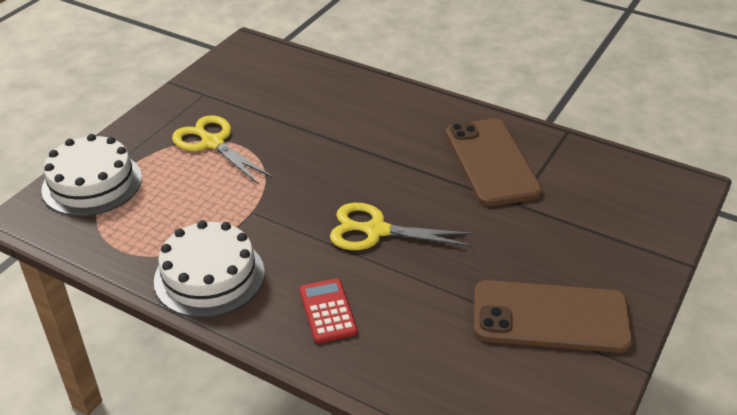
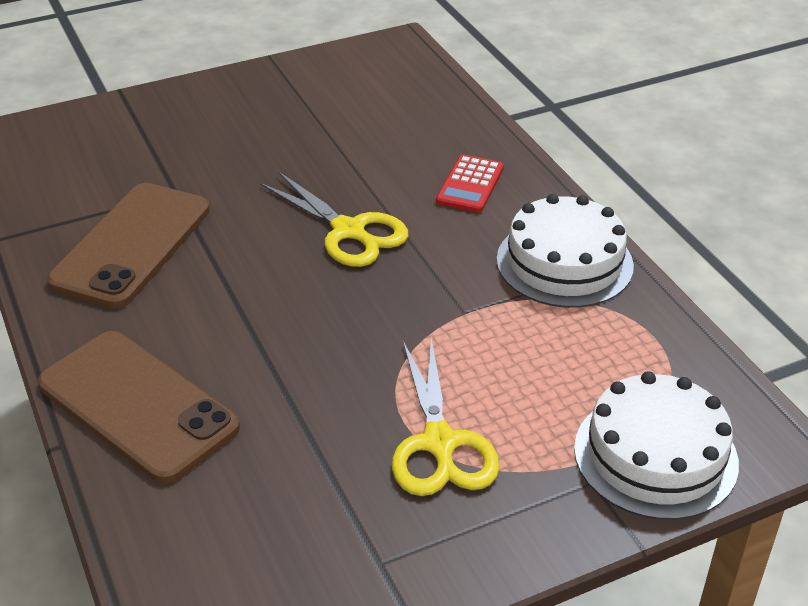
camera: 145 degrees left, 0 degrees up
brown phone [473,280,633,353] -> brown phone moved to [38,331,240,483]

